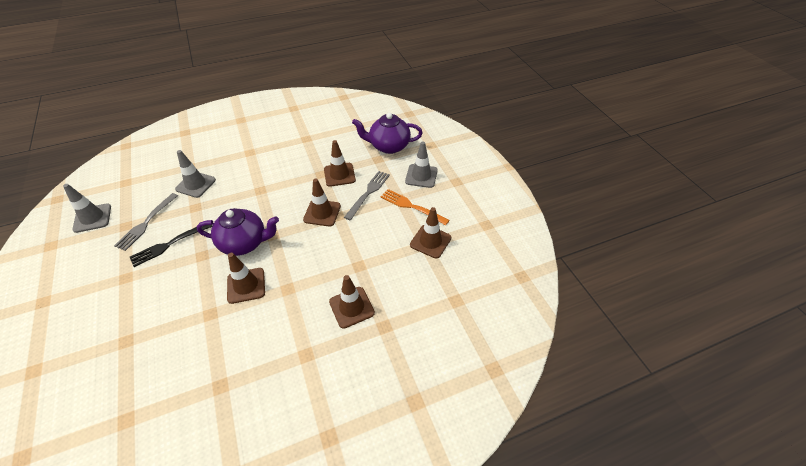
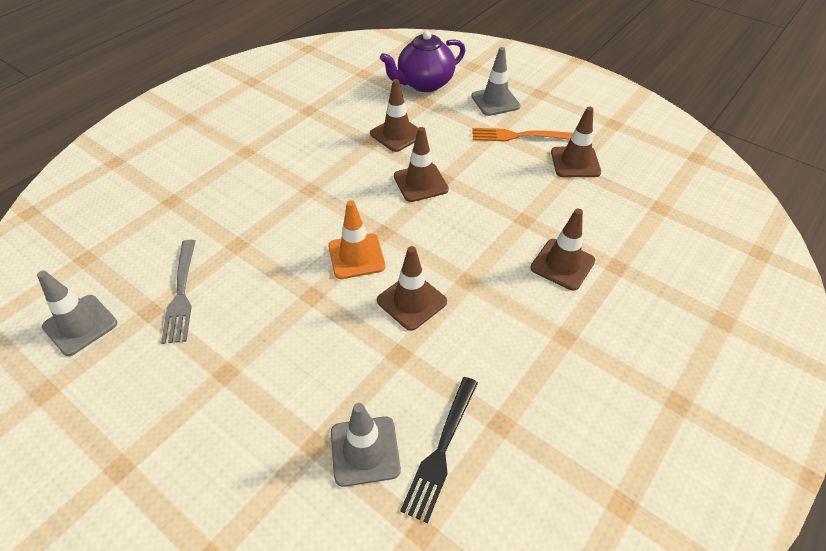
camera: 30 degrees left, 0 degrees up
black fork [130,225,213,267] -> black fork moved to [400,377,478,523]
grey traffic cone [175,150,216,198] -> grey traffic cone moved to [331,403,401,487]
purple teapot [197,208,279,256] -> orange traffic cone [328,200,385,279]
grey fork [344,171,390,221] -> none

